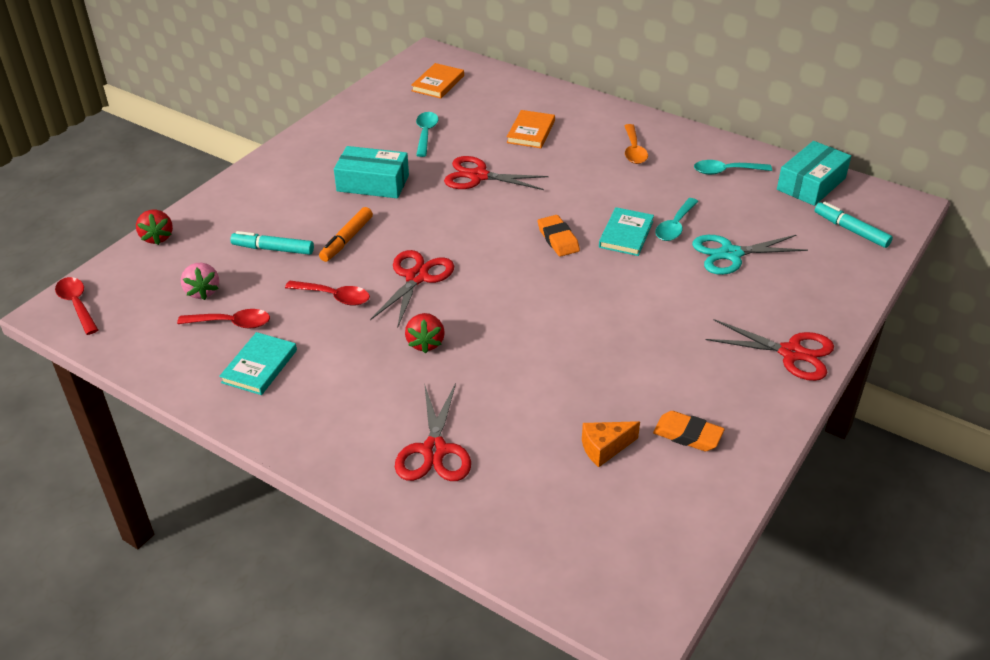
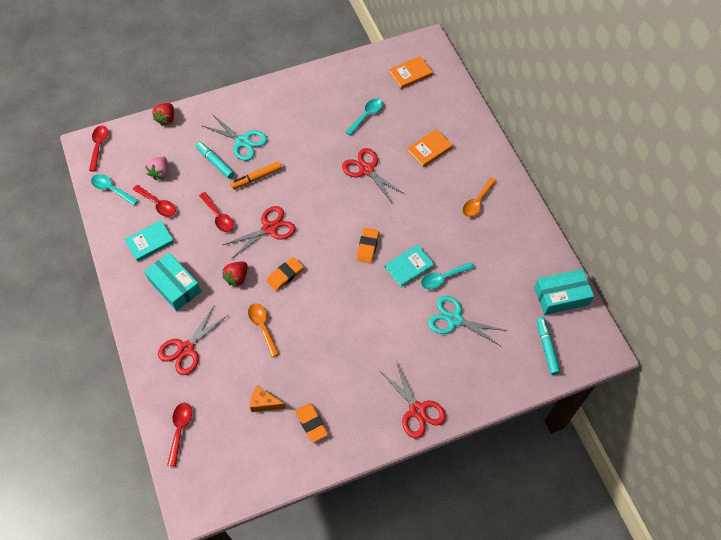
camera: 35 degrees right, 20 degrees up
turquoise box [334,146,409,198] -> turquoise box moved to [144,253,201,311]
turquoise spoon [694,160,772,175] -> turquoise spoon moved to [91,174,138,205]
none -> red spoon [167,403,192,467]
none -> turquoise scissors [201,114,268,161]
none -> orange spoon [248,303,279,357]
none -> orange eraser [267,257,303,291]

